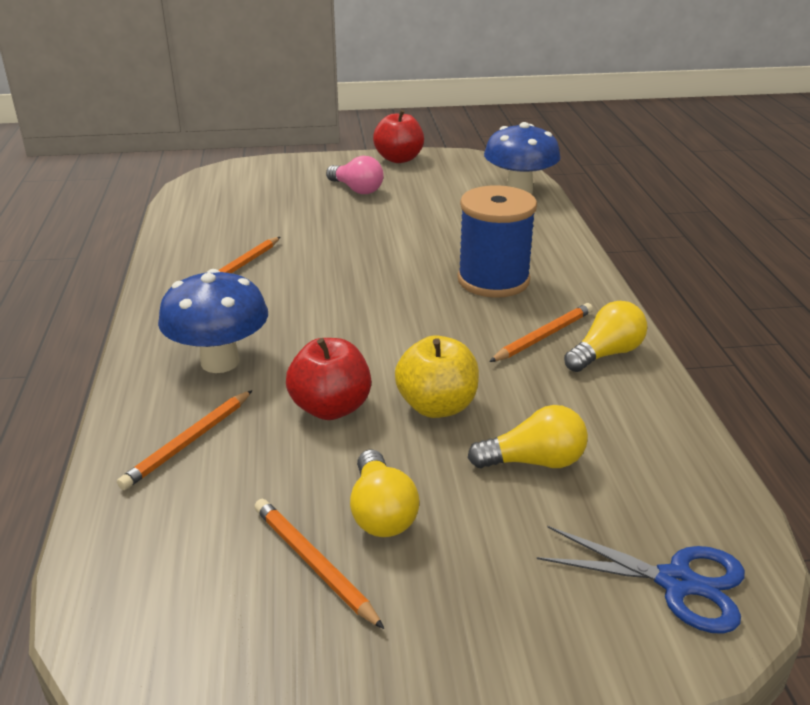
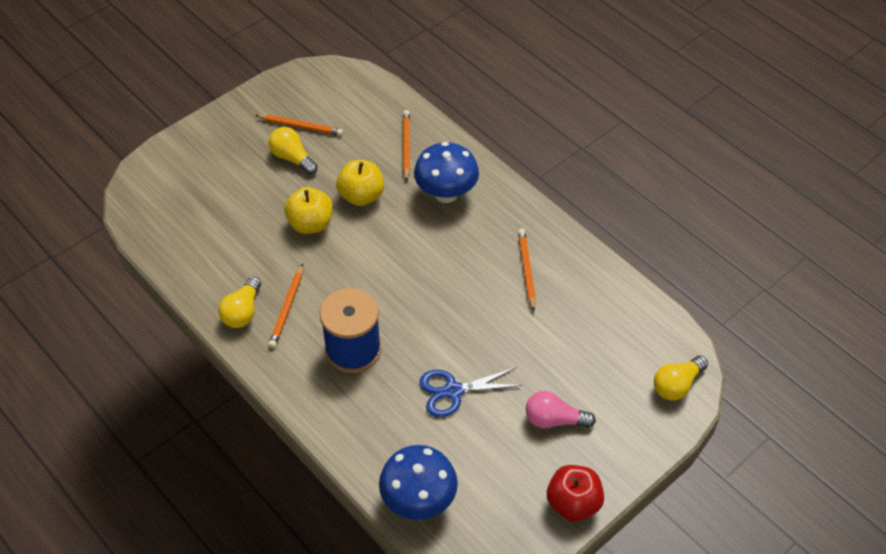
camera: 145 degrees right, 20 degrees up
red apple [286,338,371,420] -> yellow apple [336,160,384,206]
yellow light bulb [468,405,588,468] -> yellow light bulb moved to [654,355,708,401]
blue scissors [537,526,745,634] -> blue scissors moved to [419,367,523,417]

